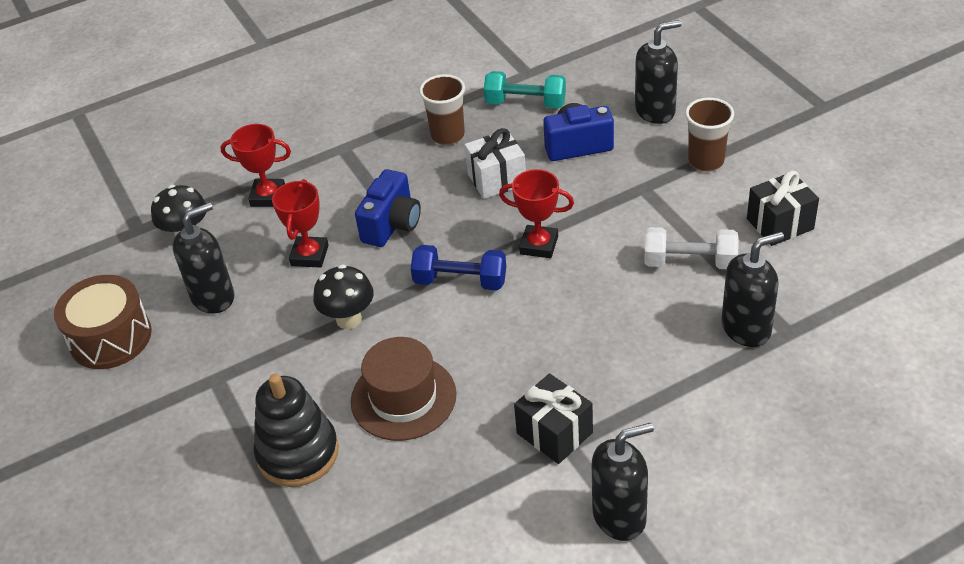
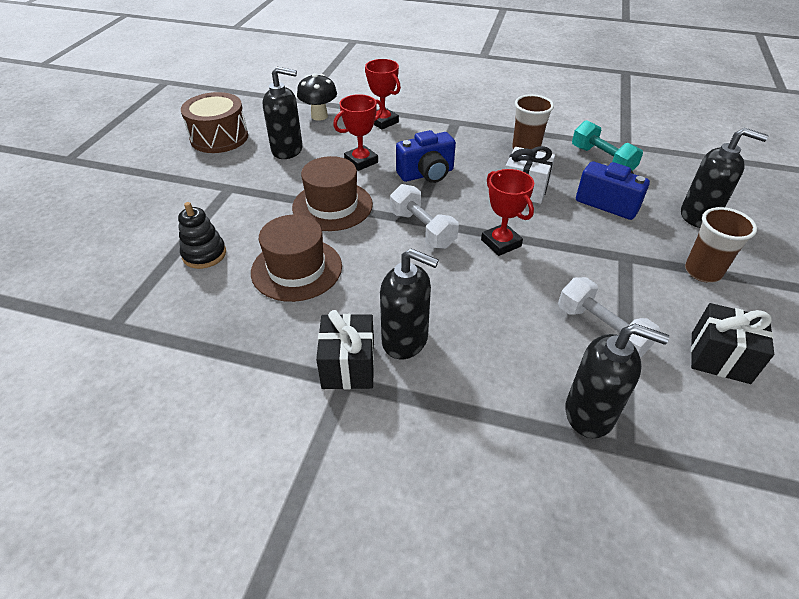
camera: 40 degrees right, 0 degrees up
black stacking toy [254,374,339,487] -> black stacking toy [178,202,226,269], size x0.65
black mushroom [313,264,374,329] -> brown hat [292,156,373,231]
blue dumbbell [411,245,506,290] -> white dumbbell [390,184,459,249]
black soap dispenser [592,423,654,541] -> black soap dispenser moved to [380,248,439,359]

